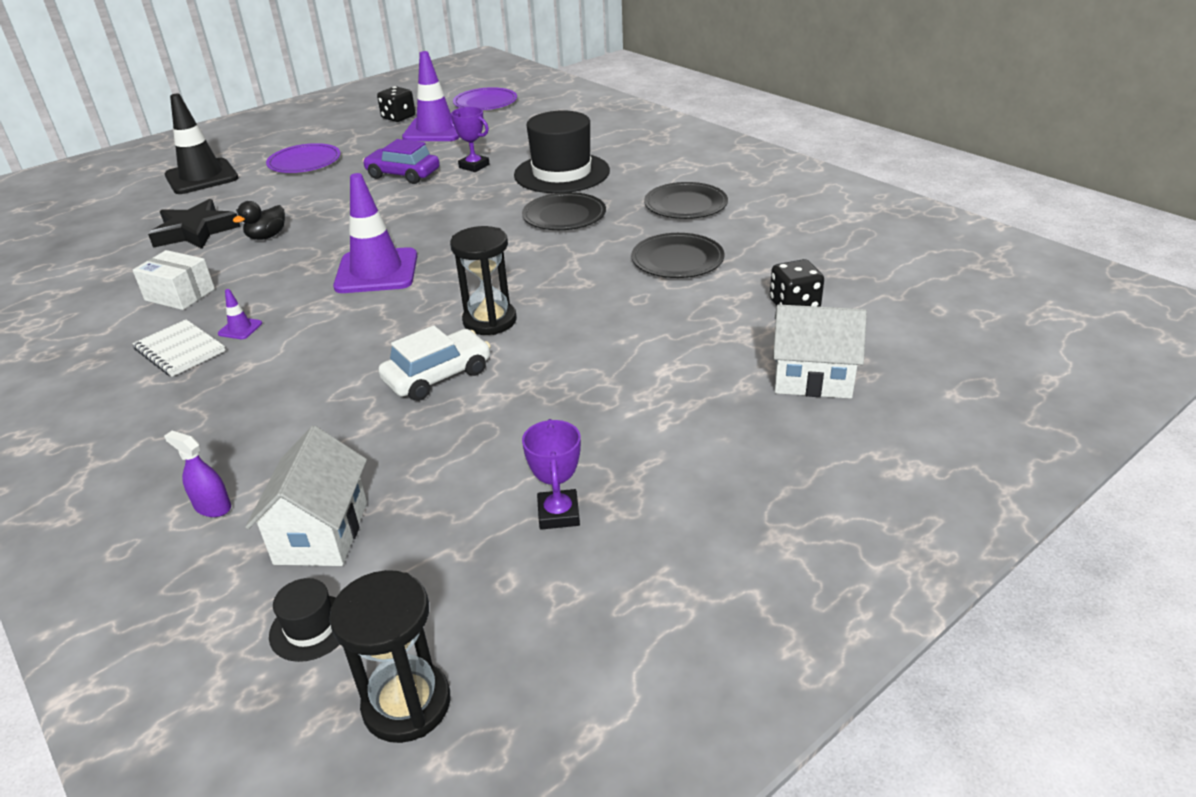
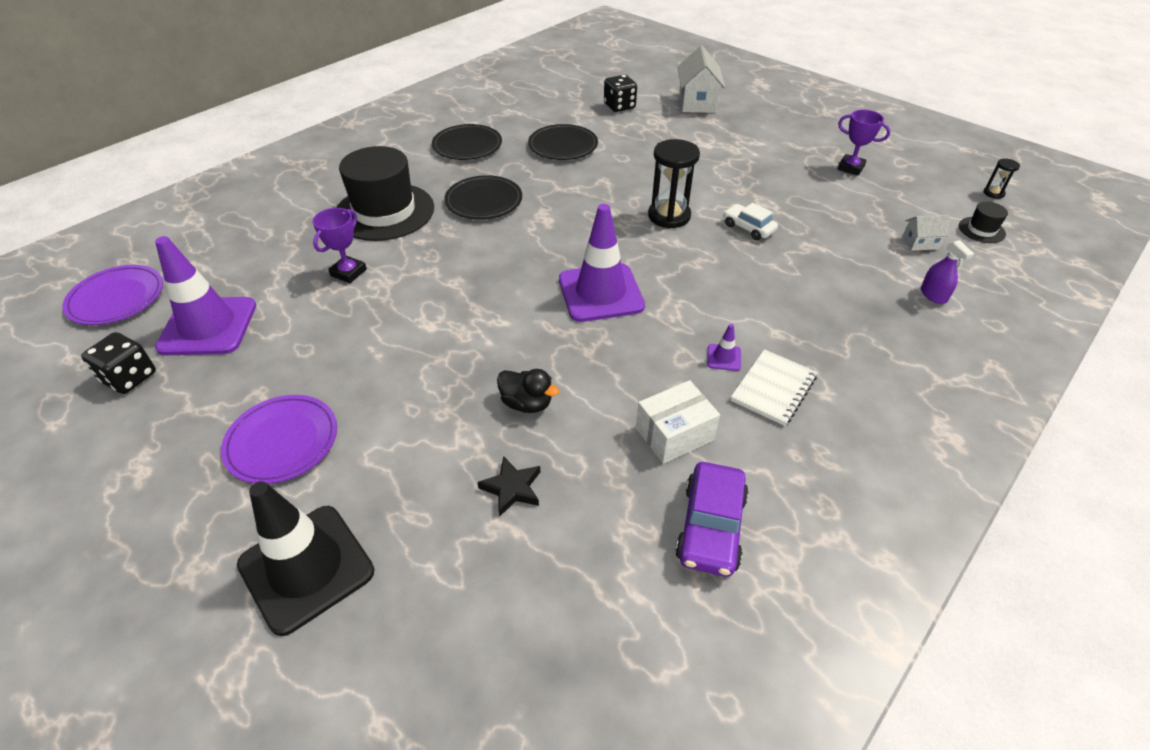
camera: 100 degrees left, 10 degrees up
white box [133,250,215,310] -> white box turned 45 degrees clockwise [636,380,720,464]
black star [148,199,241,249] -> black star [477,456,540,517], size x0.55
purple spray bottle [164,431,231,517] -> purple spray bottle turned 45 degrees counterclockwise [921,240,974,304]
white house [245,426,367,566] -> white house [902,215,949,251], size x0.53
black hourglass [329,570,451,743] -> black hourglass [984,158,1020,199], size x0.48
purple car [363,139,440,184] -> purple car moved to [675,462,749,577]
white car [379,325,491,401] -> white car [724,203,778,240], size x0.67
purple trophy [522,419,581,530] -> purple trophy turned 45 degrees clockwise [837,110,891,176]

